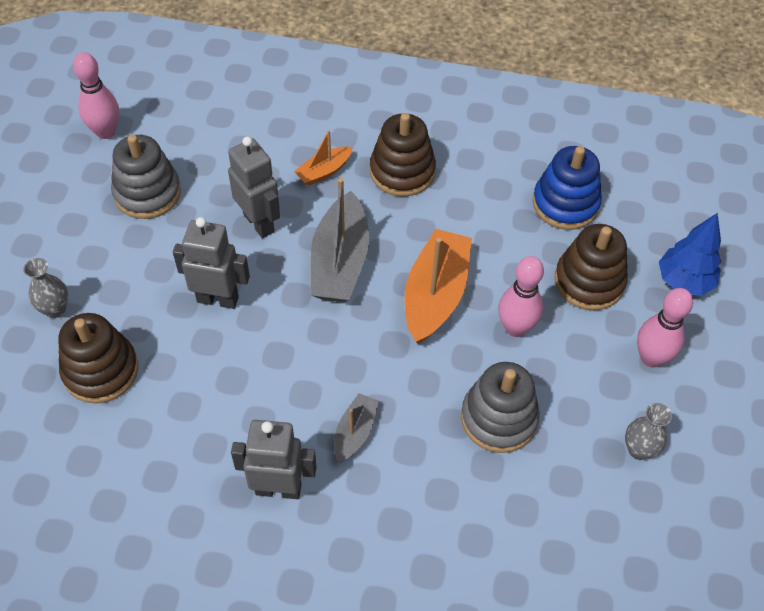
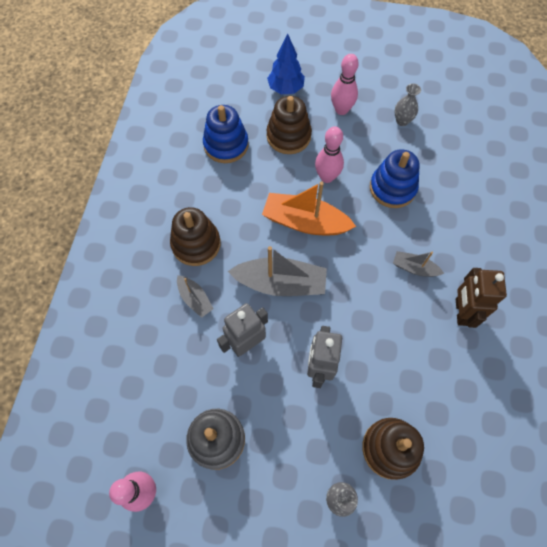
camera: 90 degrees left, 10 degrees up
grey robot [231,420,316,499] -> brown robot [456,268,507,328]
orange boat [294,130,353,186] -> grey boat [177,275,214,318]
grey stacking toy [461,362,540,453] -> blue stacking toy [370,149,420,208]

